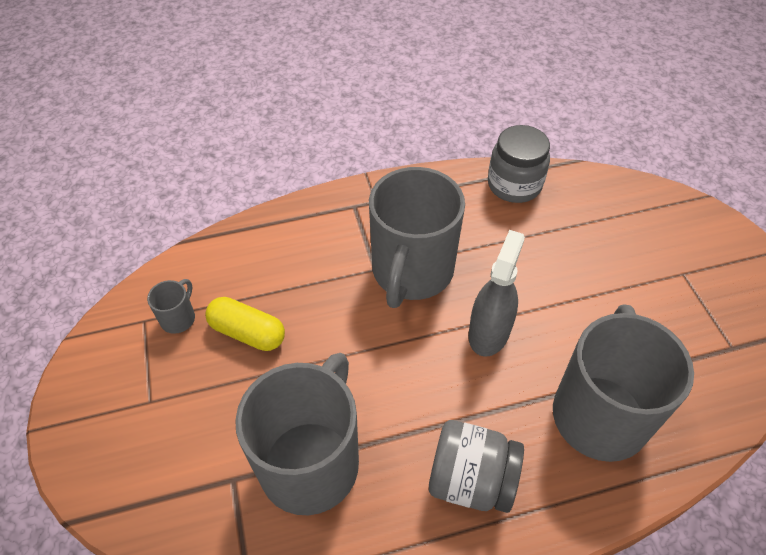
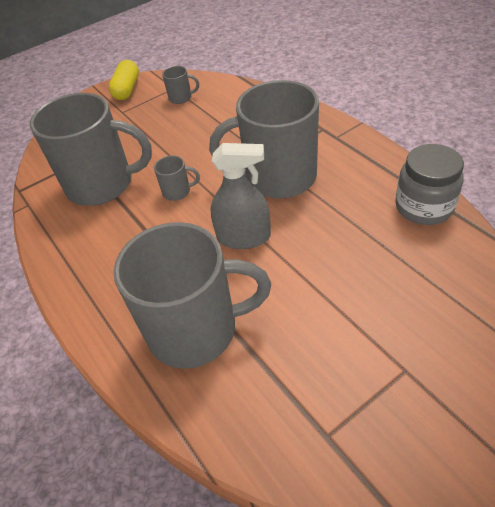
camera: 75 degrees right, 5 degrees down
yellow capsule [205,297,285,351] -> yellow capsule moved to [109,60,139,100]
grey jar [429,420,524,513] -> none
none -> grey mug [154,155,200,201]

